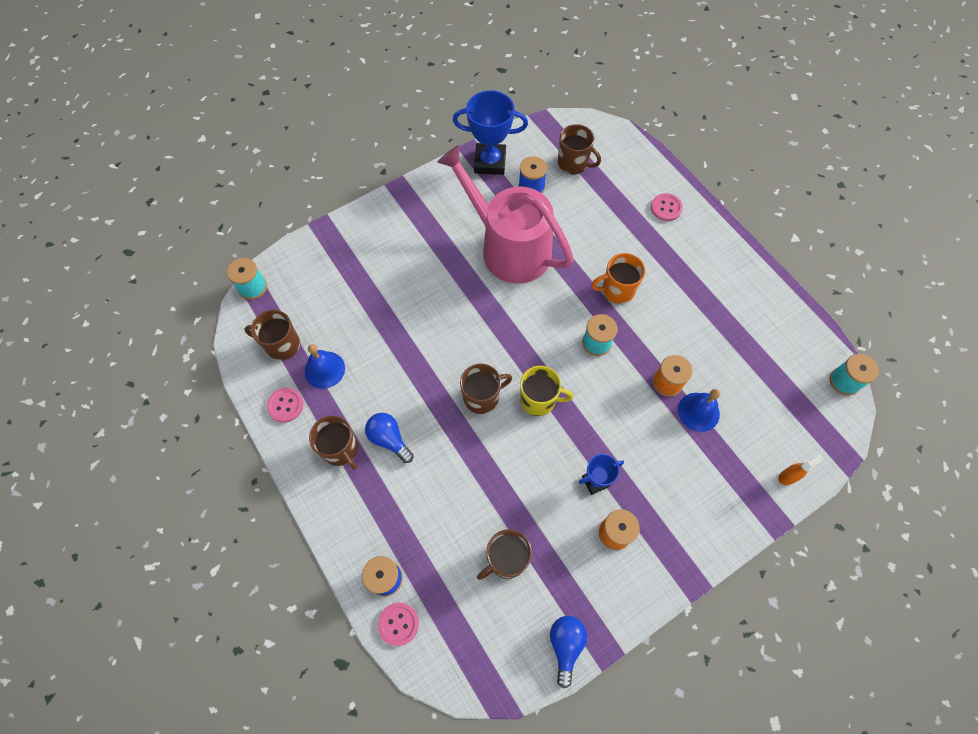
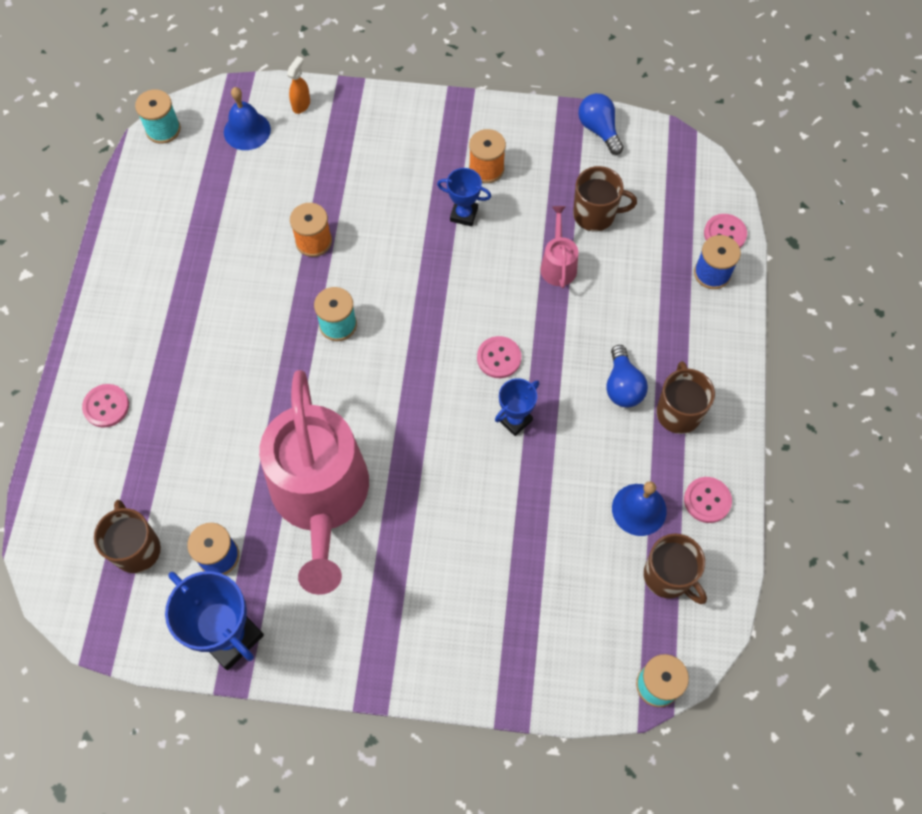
camera: 140 degrees left, 0 degrees up
brown mug [460,364,512,414] -> pink button [477,336,521,378]
yellow mug [520,366,574,416] -> none
blue light bulb [550,616,587,688] -> blue light bulb turned 105 degrees clockwise [578,93,624,155]
orange mug [592,253,645,304] -> none
blue bell [678,389,720,432] -> blue bell moved to [224,87,271,150]
orange spray bottle [779,454,823,485] -> orange spray bottle turned 105 degrees clockwise [287,56,310,114]
none -> blue trophy [495,378,539,436]
none -> pink watering can [540,206,578,288]

